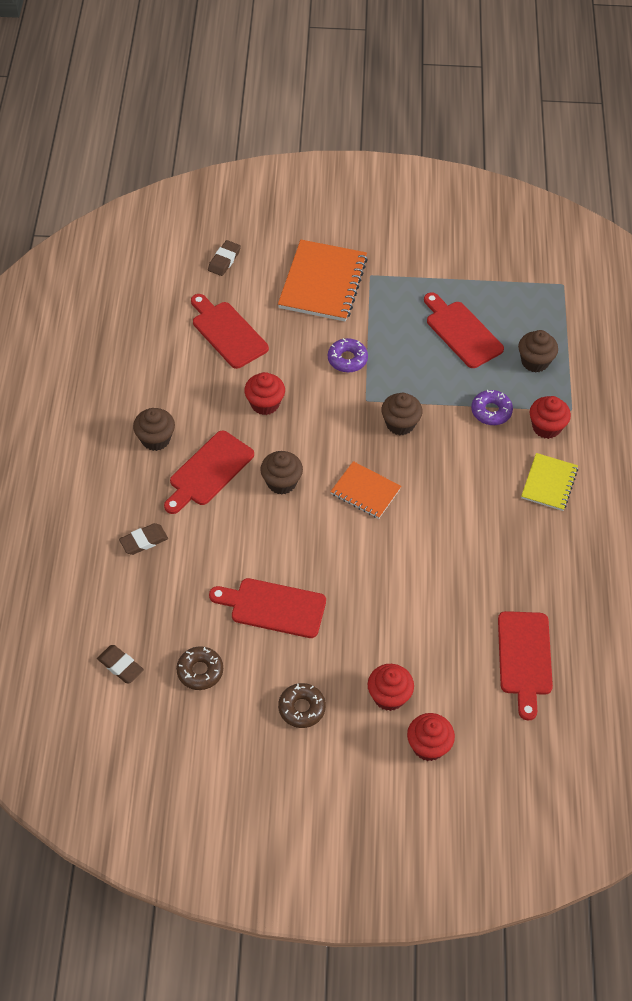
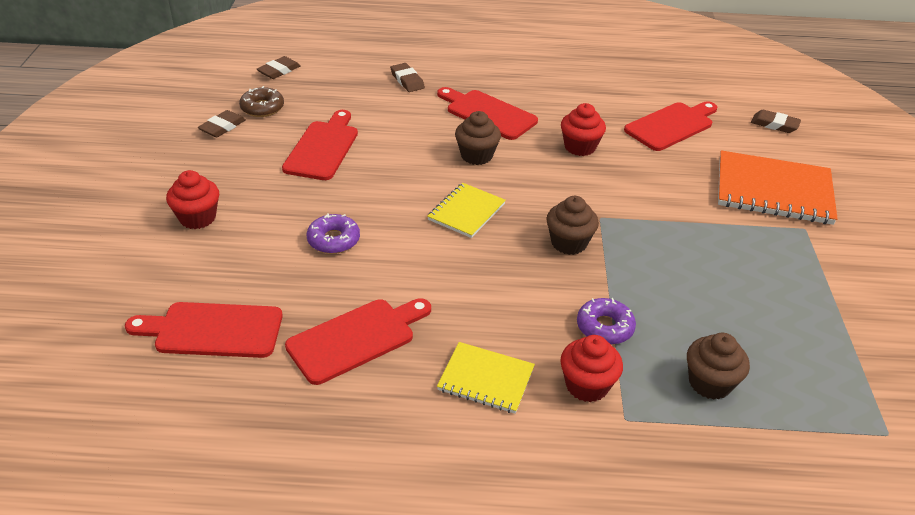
camera: 90 degrees right, 15 degrees down
brown cupcake [133,408,175,451] -> none
brown donut [278,683,326,728] -> none
purple donut [328,338,368,373] -> purple donut moved to [307,213,360,254]
orange notebook [330,461,402,519] -> yellow notebook [427,183,506,238]
red cupcake [407,713,455,761] -> none
red cutting board [424,293,504,368] -> red cutting board moved to [285,298,431,385]
none -> brown eraser [198,110,246,137]

